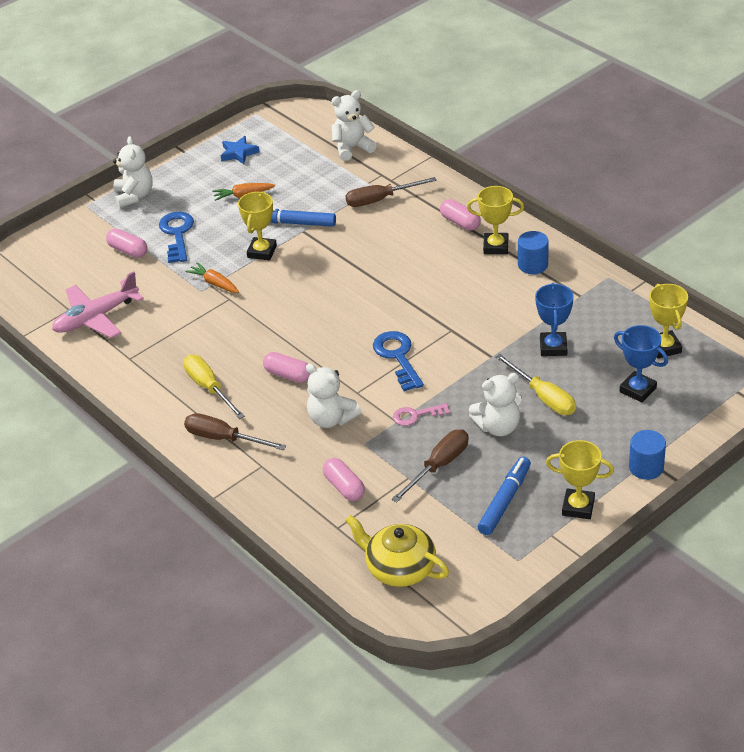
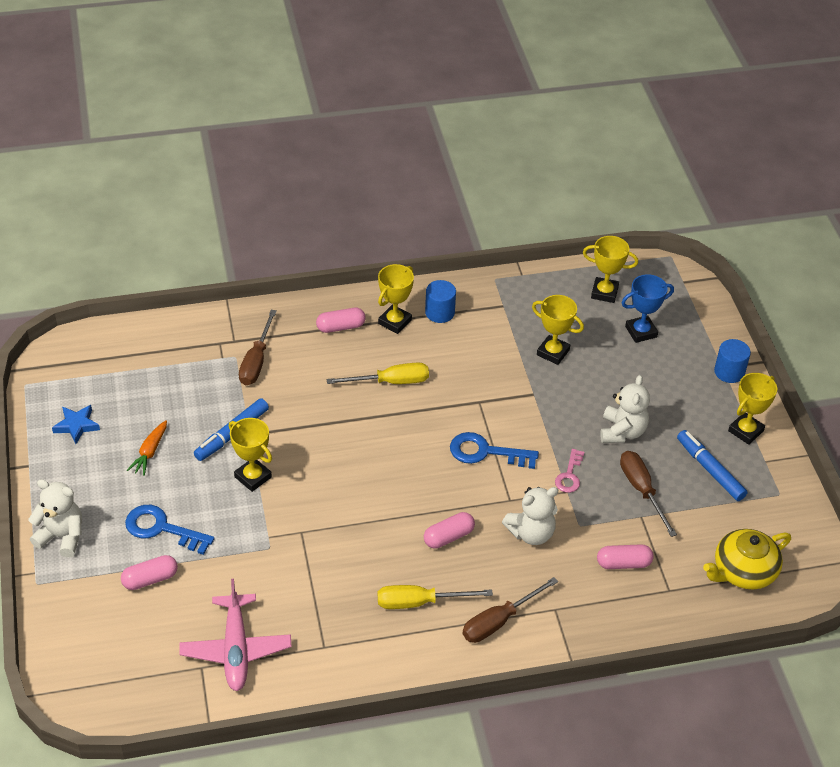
camera: 65 degrees left, 5 degrees up
orange carrot [185,262,239,293] -> none
white teddy bear [331,90,377,161] -> none
yellow screwdriver [495,354,576,415] -> yellow screwdriver moved to [327,362,429,384]
blue trophy [535,283,574,356] -> yellow trophy [532,295,584,365]

